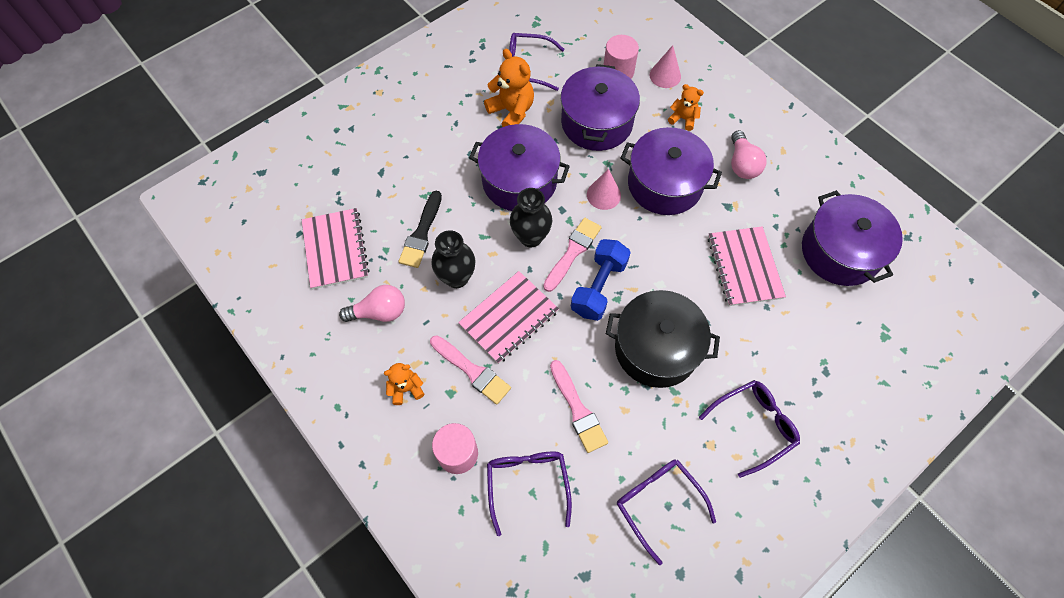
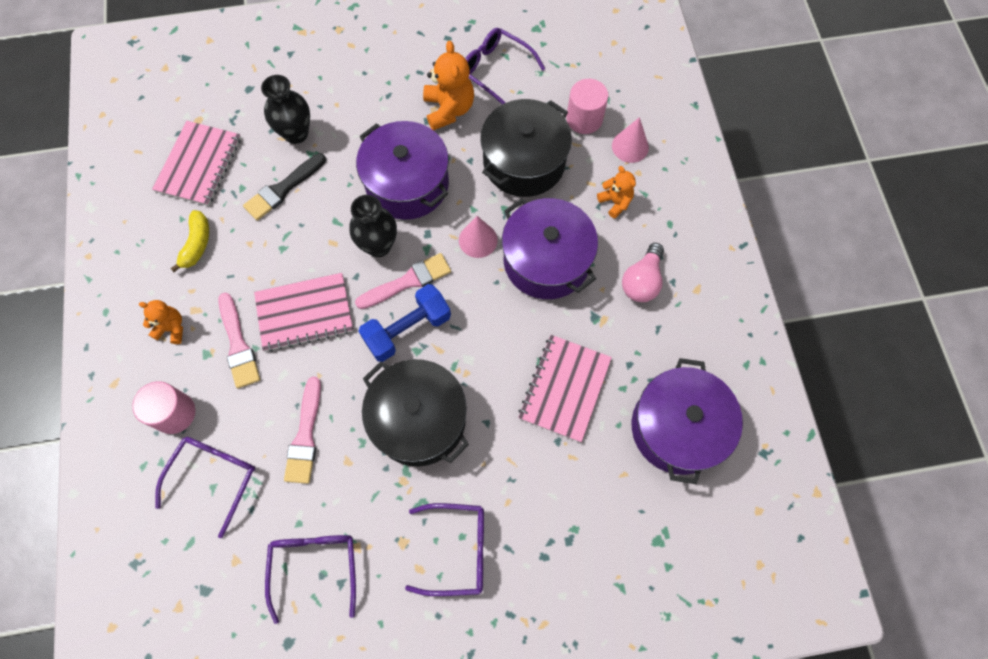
camera: 30 degrees right, 5 degrees up
pink light bulb [339,285,405,322] -> yellow banana [170,210,209,272]
black vase [431,230,476,288] -> black vase moved to [261,75,310,144]
purple pot [561,64,640,151] -> black pot [480,99,572,197]

